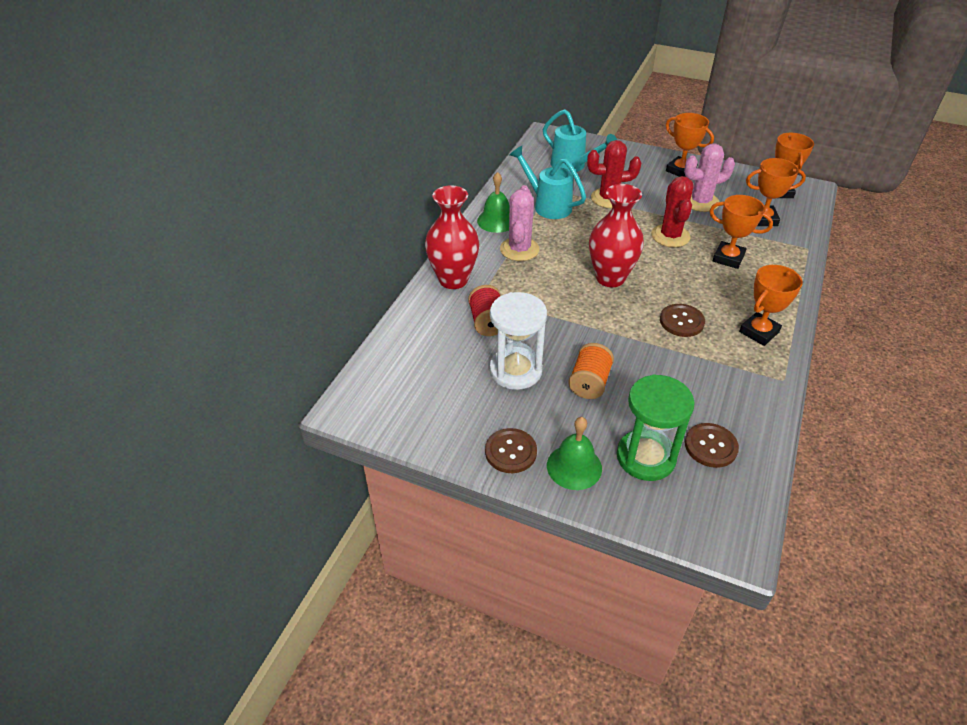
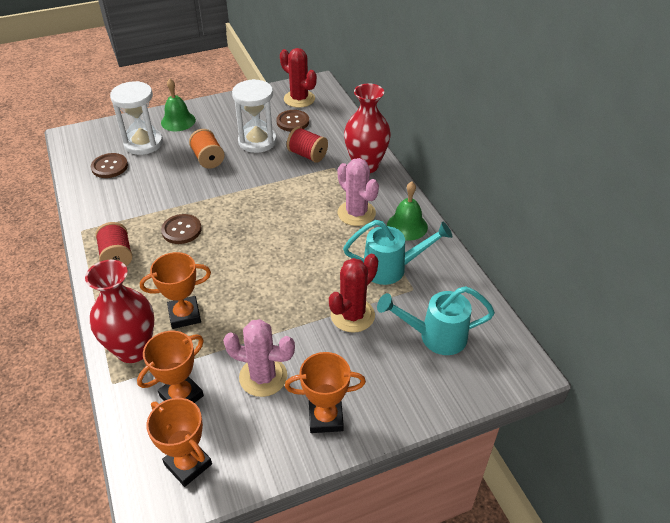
camera: 135 degrees right, 0 degrees up
brown button [485,428,537,473] -> brown button moved to [276,110,309,131]
red vase [589,184,644,287] -> red vase moved to [85,260,154,363]
green hourglass [617,374,695,481] -> white hourglass [110,81,163,155]
red cactus [651,176,694,247] -> red cactus moved to [280,48,317,108]
pink cactus [684,144,735,212] -> pink cactus turned 75 degrees clockwise [223,319,295,397]
orange trophy [739,265,803,346] -> red spool [96,222,132,266]

